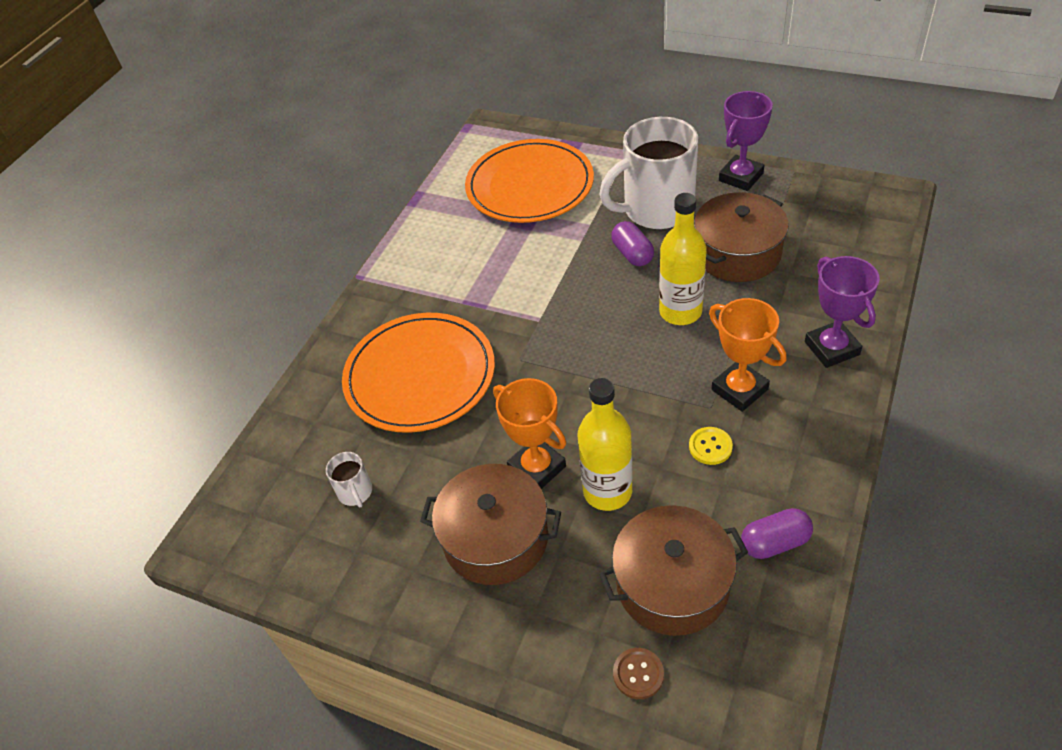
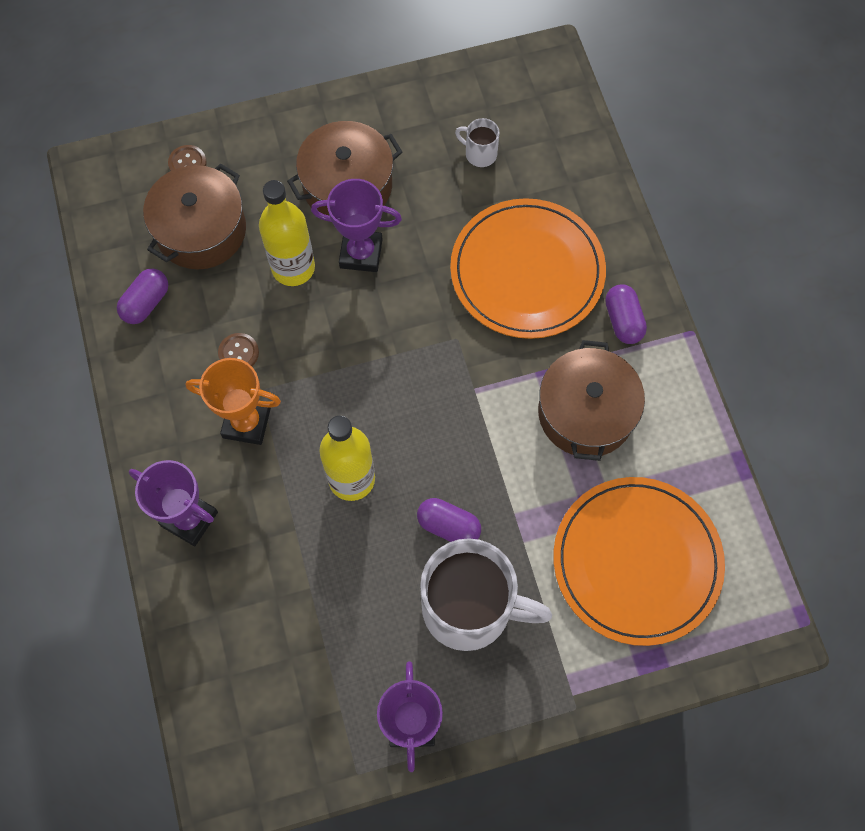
camera: 135 degrees right, 20 degrees up
orange trophy [493,378,566,489] -> purple trophy [311,179,402,272]
white mug [599,117,699,229] -> white mug turned 75 degrees clockwise [420,538,552,651]
yellow button [689,427,733,465] -> brown button [218,333,259,366]
brown pot [694,192,789,282] -> brown pot moved to [538,340,645,461]
none -> purple capsule [605,284,647,344]

